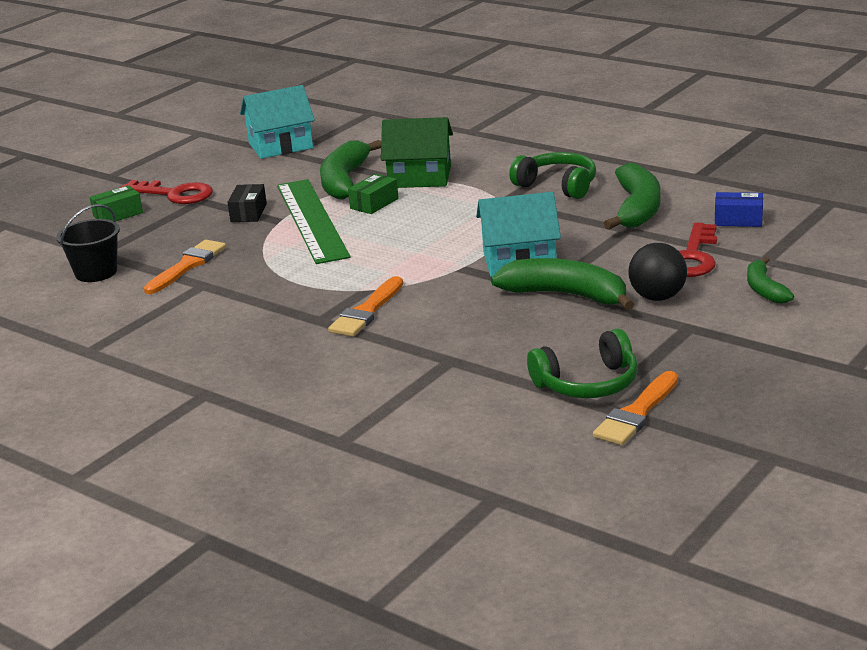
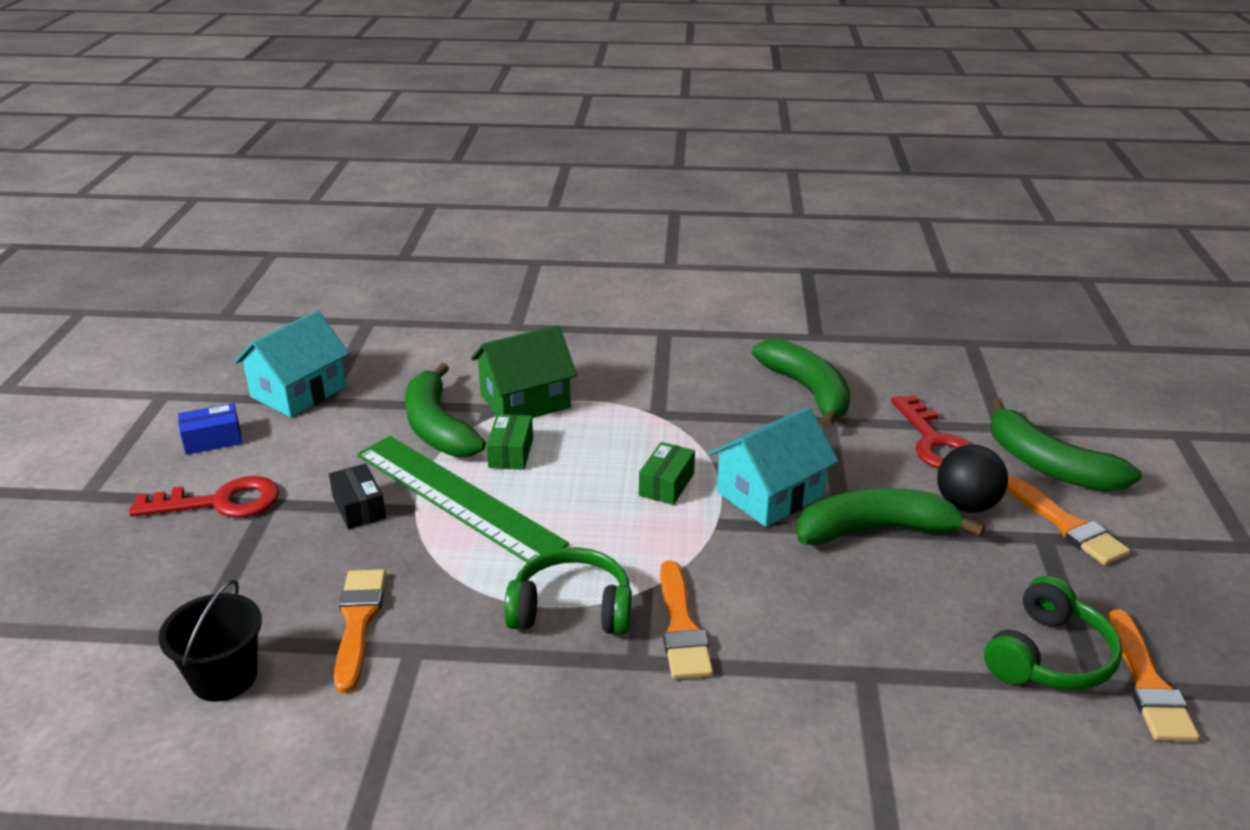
camera: 35 degrees left, 5 degrees up
green box [89,185,143,221] -> green box moved to [639,442,695,505]
green headphones [509,152,596,199] -> green headphones moved to [504,547,632,635]
blue box [715,192,763,227] -> blue box moved to [178,403,242,455]
green banana [747,257,794,304] -> green banana [990,399,1142,491], size x1.72
none -> orange brush [1006,476,1130,565]

